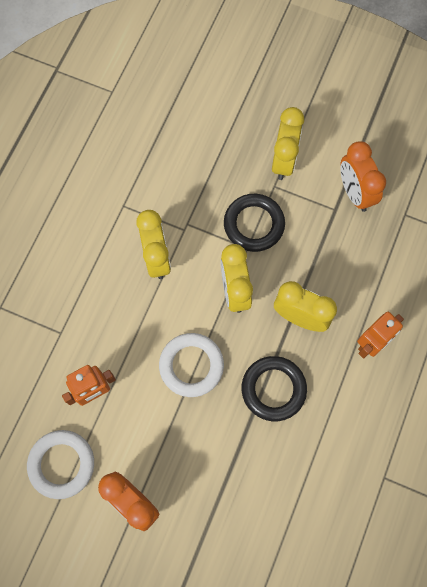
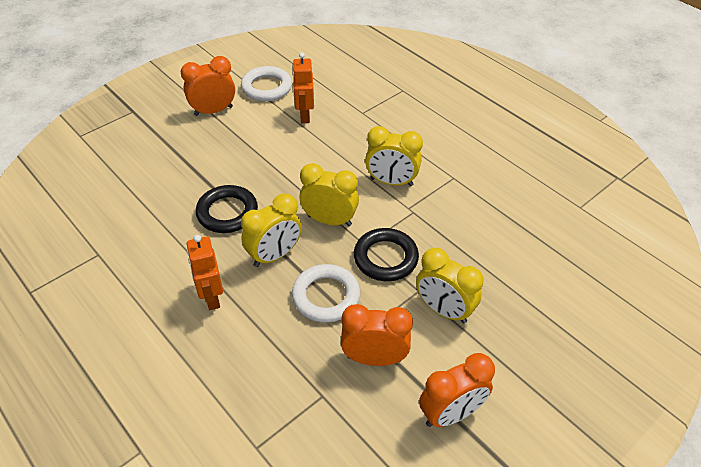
camera: 115 degrees right, 25 degrees down
white ring [159,333,224,397] -> white ring moved to [292,264,360,323]
none -> orange clock [419,353,495,427]

